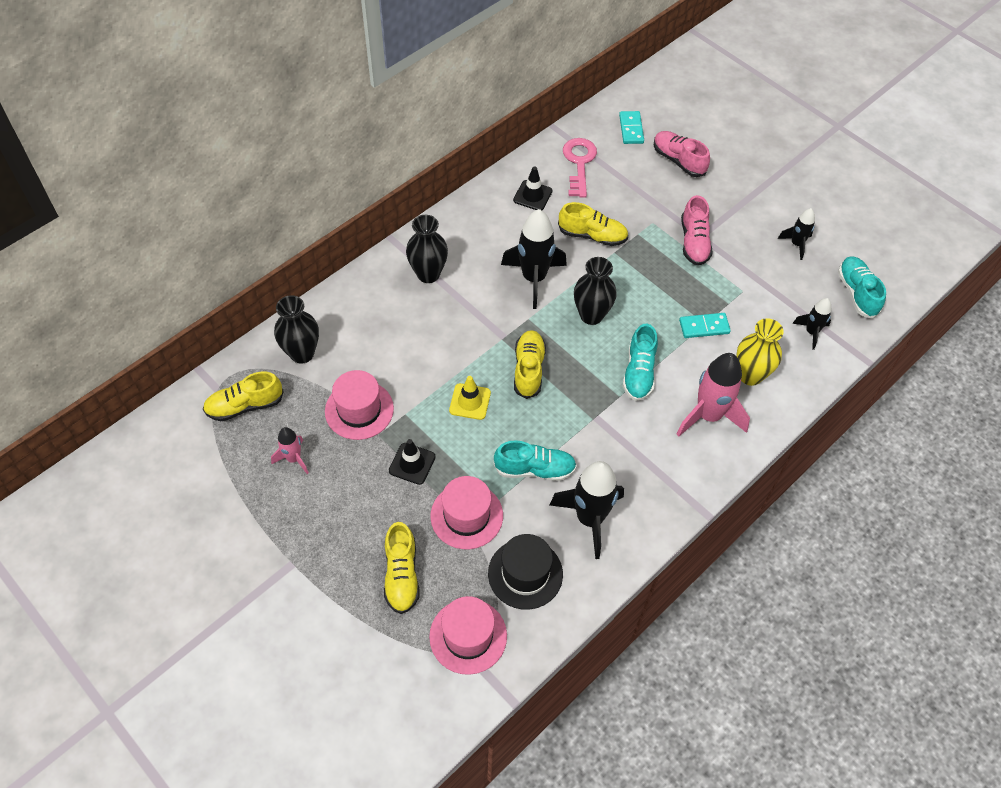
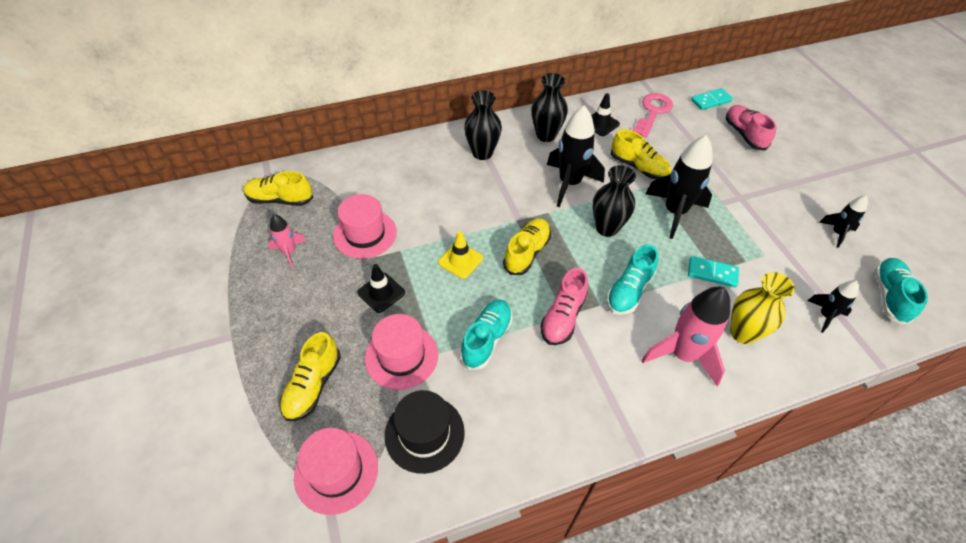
camera: 25 degrees right, 5 degrees down
black vase [274,295,319,364] -> black vase moved to [531,73,568,142]
turquoise shoe [494,440,577,481] -> turquoise shoe turned 90 degrees counterclockwise [460,300,513,370]
black rocket [550,461,624,559] -> black rocket moved to [645,135,712,239]
turquoise domino [619,111,644,144] -> turquoise domino turned 45 degrees clockwise [691,88,733,110]
pink shoe [681,195,713,266] -> pink shoe moved to [540,268,588,345]

